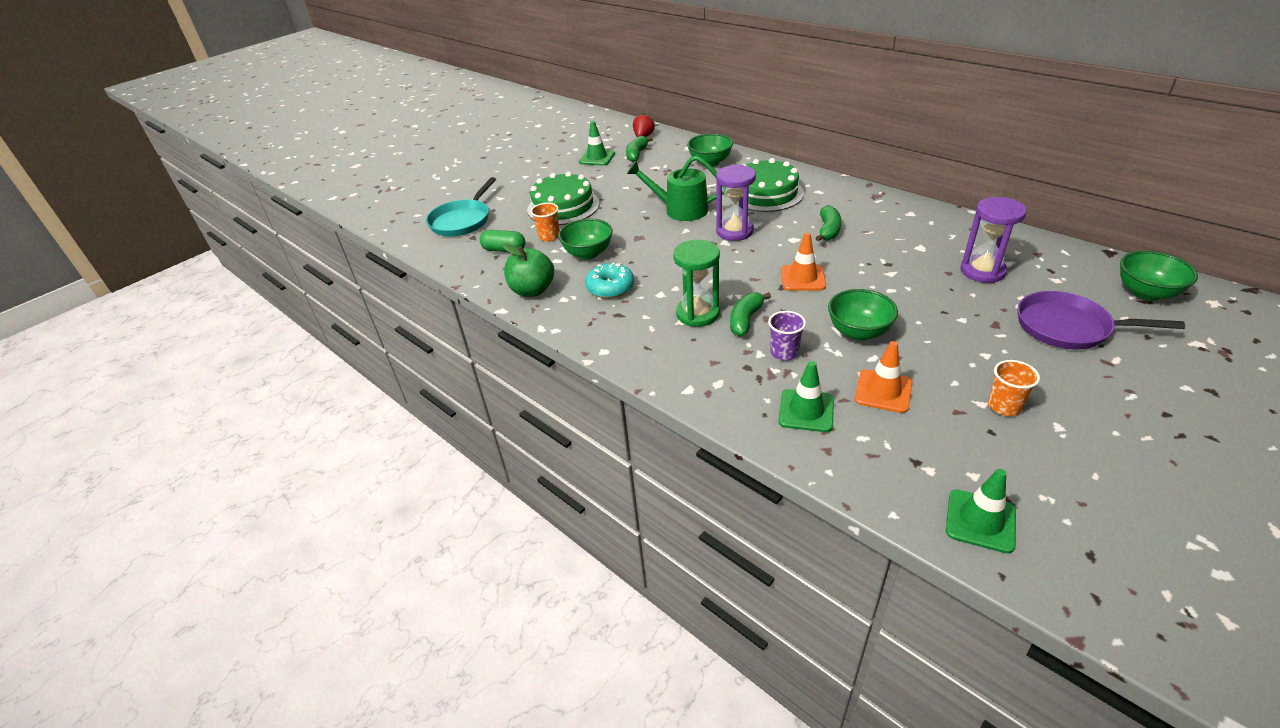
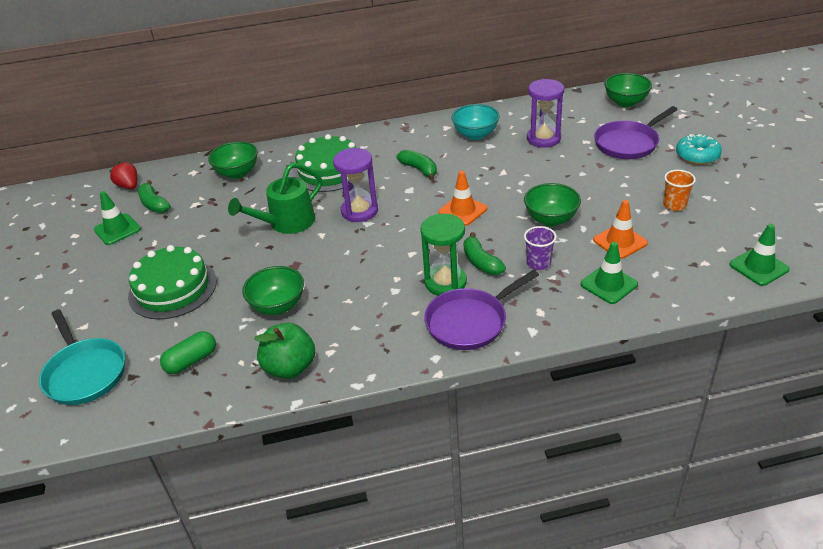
camera: 55 degrees left, 0 degrees up
orange cup [531,203,559,241] -> none
turquoise donut [585,263,634,299] -> turquoise donut moved to [676,134,722,165]
none -> purple pan [424,270,539,350]
none -> turquoise bowl [451,104,500,140]

